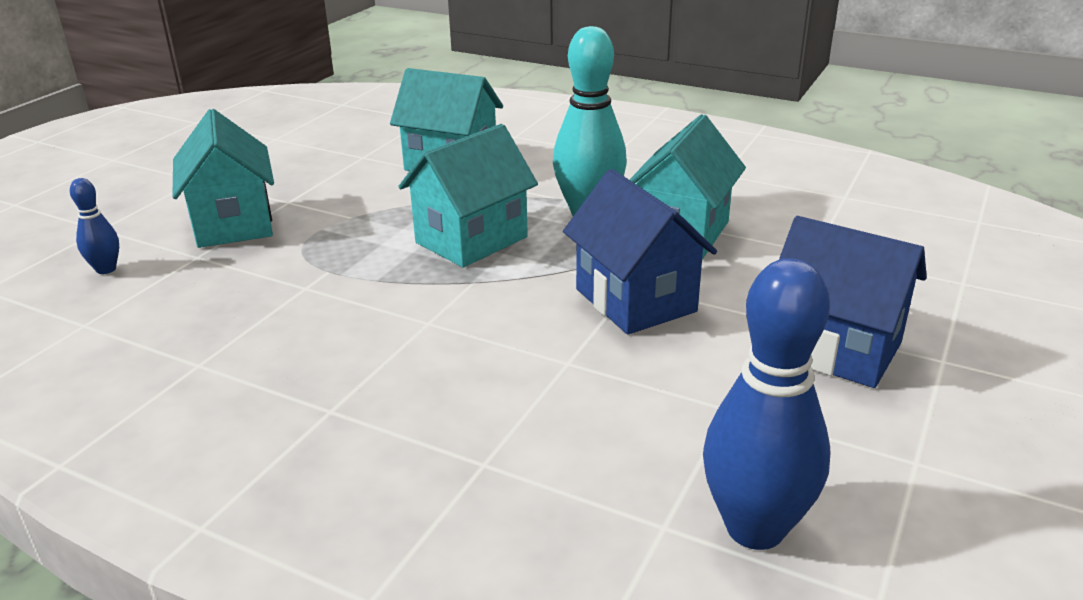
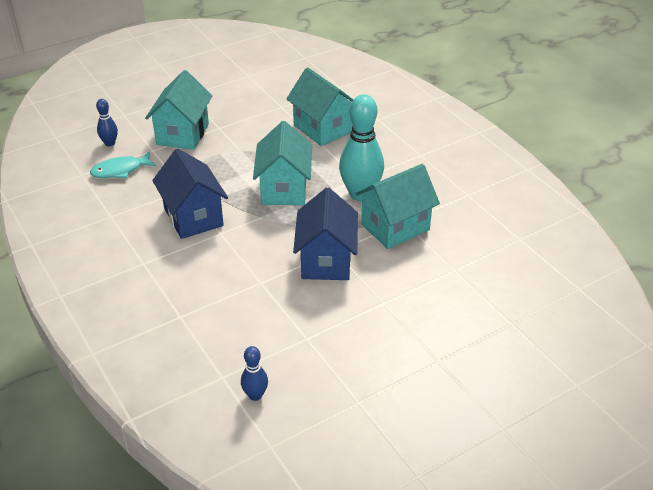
camera: 30 degrees right, 10 degrees up
turquoise house [398,124,538,267] -> turquoise house turned 75 degrees counterclockwise [253,121,312,205]
blue bowling pin [703,258,830,550] -> blue bowling pin [241,346,268,401], size x0.48
blue house [779,216,927,388] -> blue house moved to [152,149,228,239]
none -> turquoise fish [90,152,156,178]

